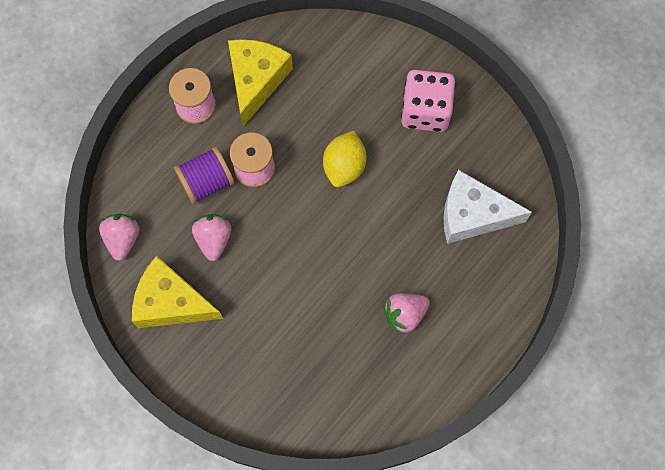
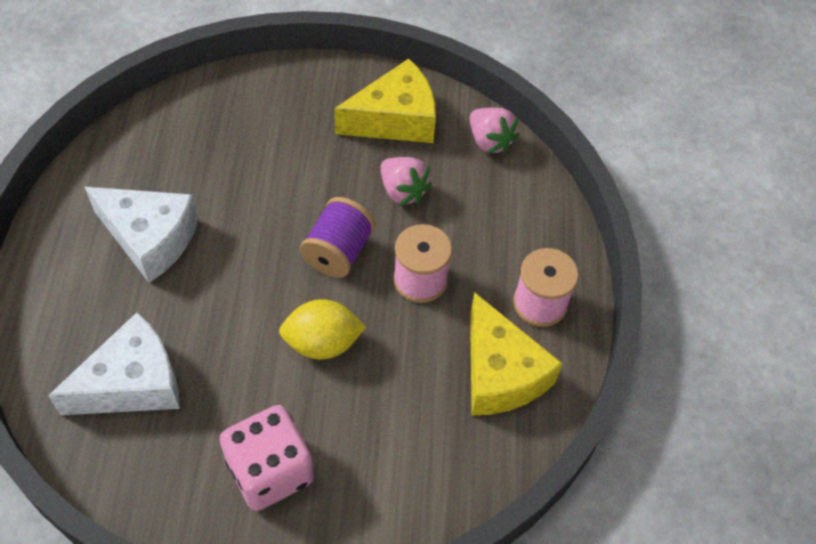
camera: 140 degrees right, 15 degrees down
purple spool [174,147,234,204] -> purple spool moved to [300,197,375,278]
yellow lemon [323,131,367,187] -> yellow lemon turned 75 degrees counterclockwise [279,299,366,360]
pink strawberry [383,293,430,335] -> white cheese [85,187,198,283]

